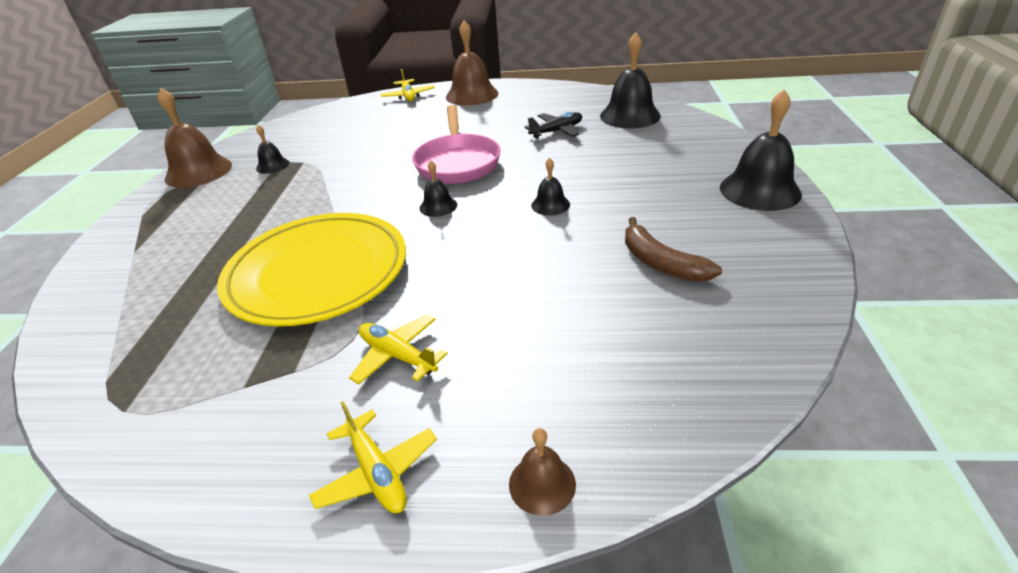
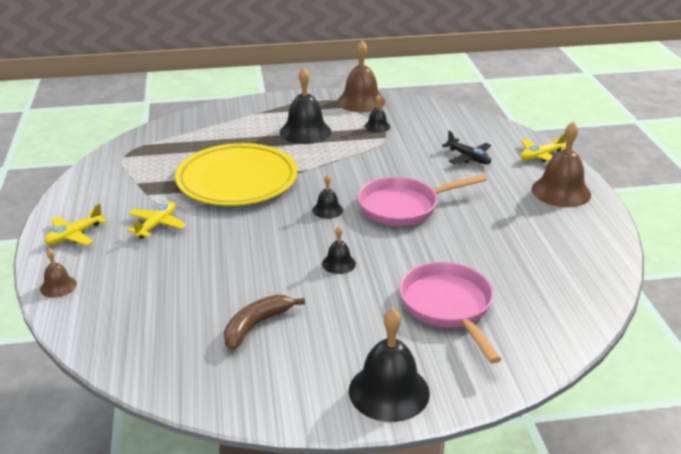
camera: 75 degrees right, 5 degrees down
black plane [524,112,582,139] -> black plane moved to [442,131,491,164]
black bell [600,32,661,128] -> black bell moved to [280,68,331,144]
none -> pink pan [399,262,502,364]

